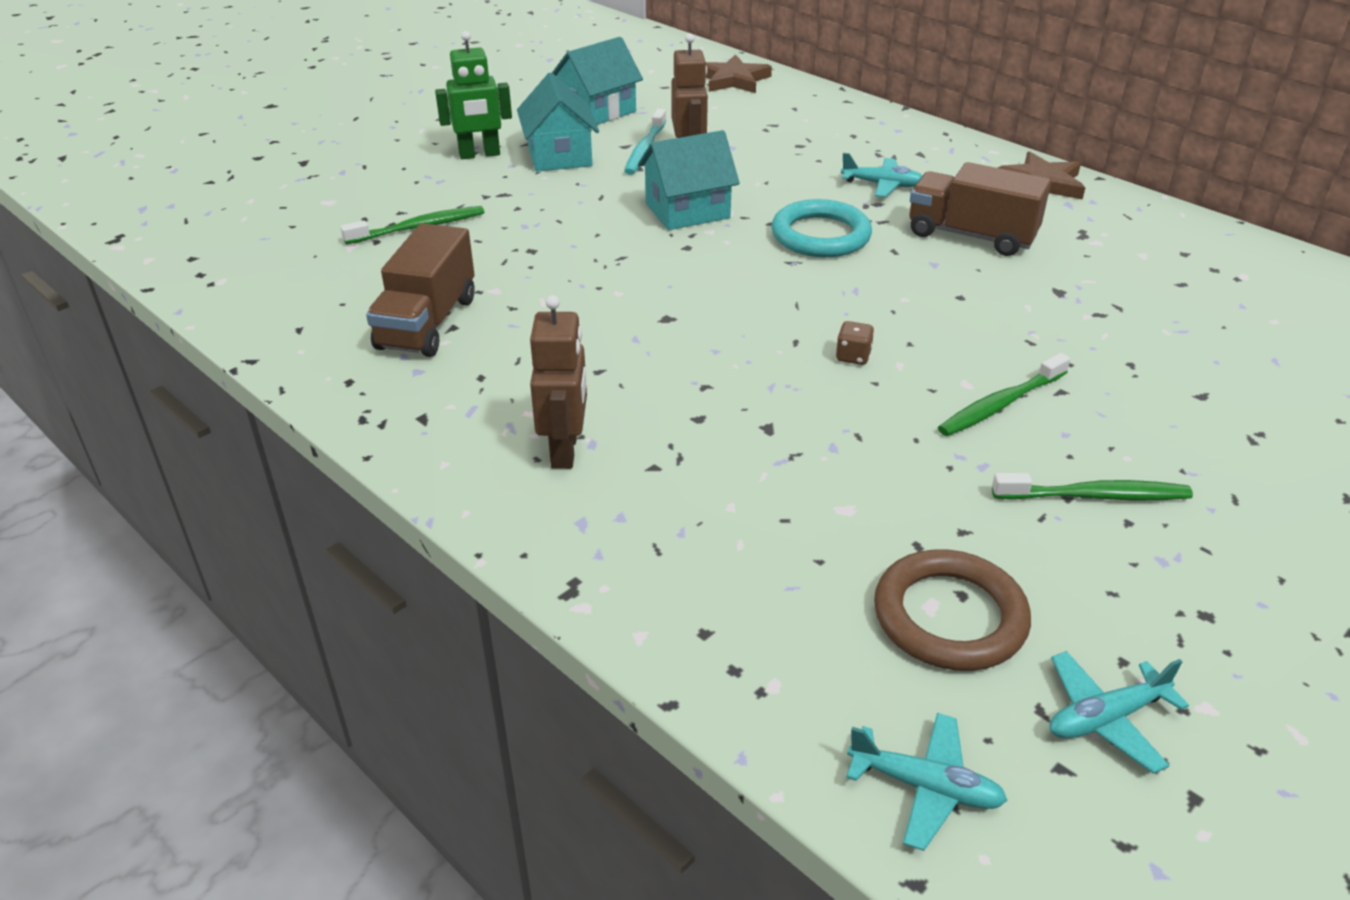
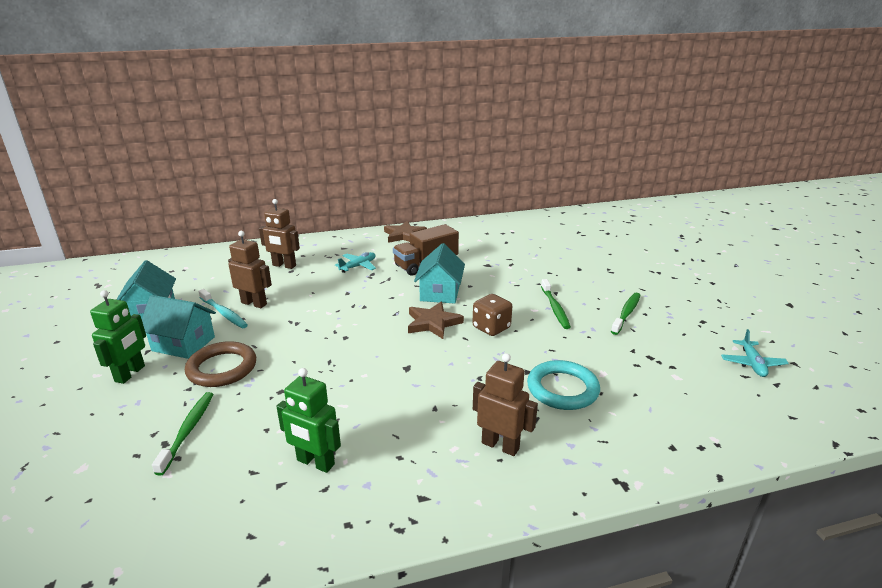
camera: 60 degrees left, 10 degrees down
brown truck [366,223,475,357] -> green robot [276,368,341,473]
turquoise house [638,130,740,230] -> turquoise house moved to [414,243,465,304]
brown star [706,54,772,93] -> brown star moved to [408,302,464,339]
turquoise ring [772,199,872,258] -> turquoise ring moved to [527,360,600,410]
brown dice [836,321,874,365] -> brown dice [473,294,512,336], size x1.80
turquoise plane [846,713,1008,851] -> none
brown ring [874,549,1031,671] -> brown ring moved to [185,341,256,387]
none -> brown robot [259,199,300,269]

